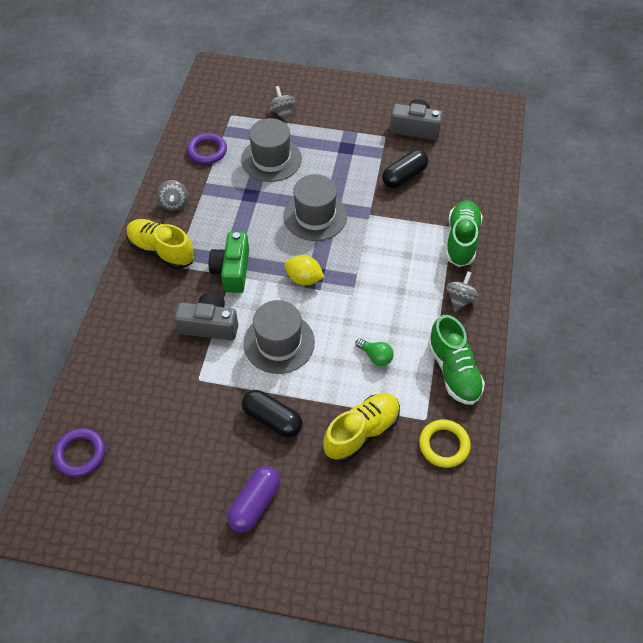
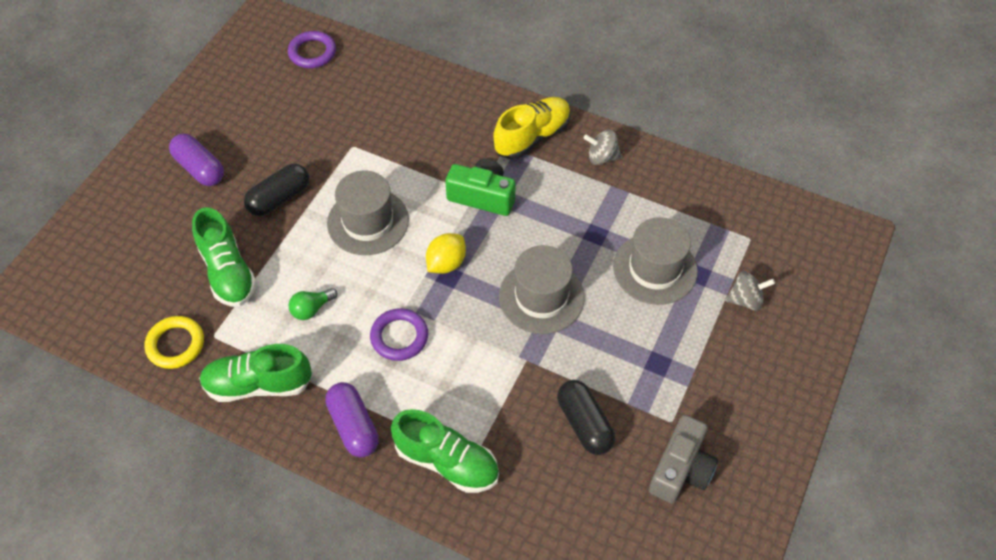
camera: 105 degrees right, 0 degrees up
grey camera [174,293,238,341] -> none
purple ring [187,133,227,164] -> purple ring moved to [370,308,428,361]
yellow shoe [323,393,400,462] -> green shoe [192,207,257,307]
grey spinning top [446,271,479,312] -> purple capsule [325,382,379,457]

